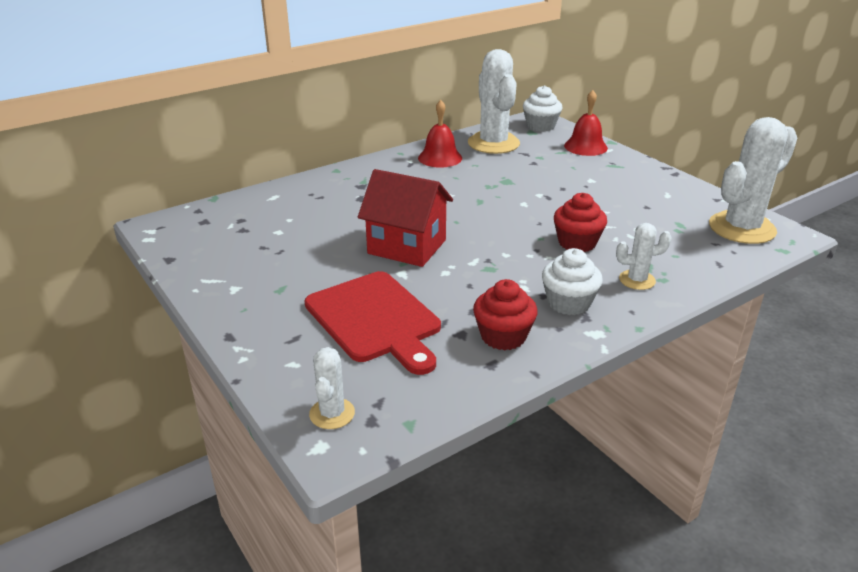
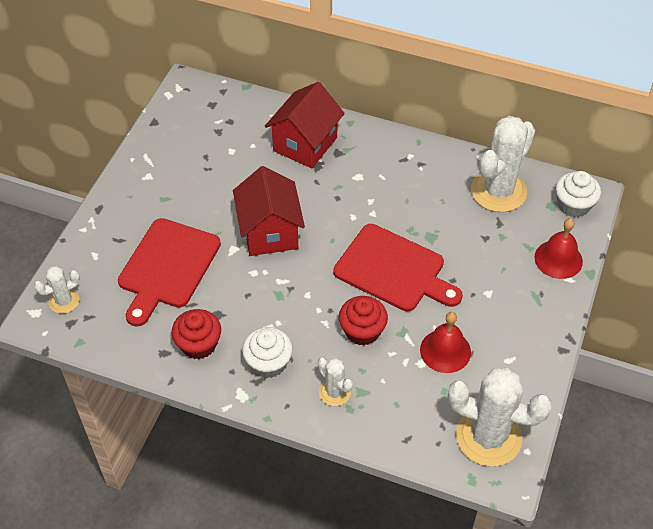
camera: 55 degrees right, 20 degrees up
red bell [418,100,462,168] -> red bell moved to [420,312,471,373]
none -> red house [265,82,345,168]
none -> red cutting board [333,224,463,312]

